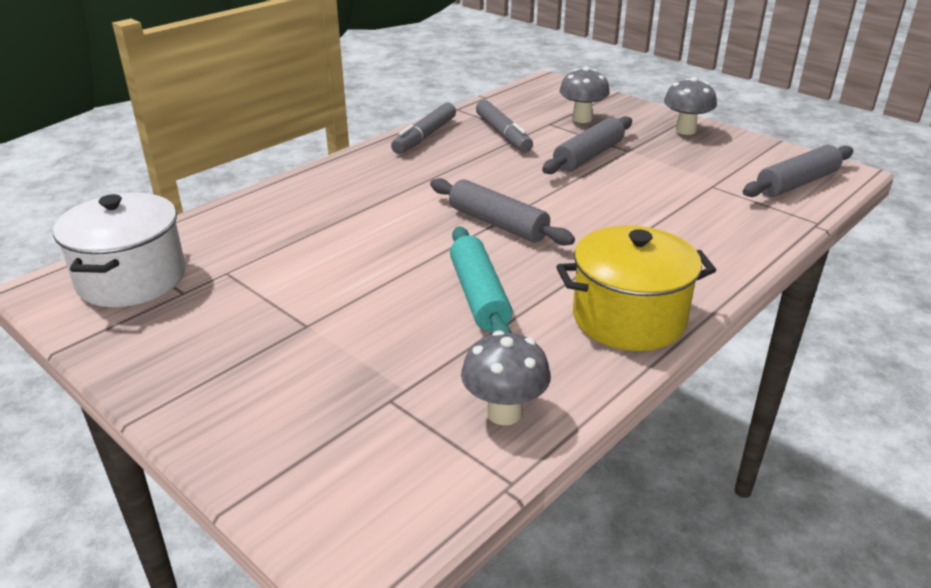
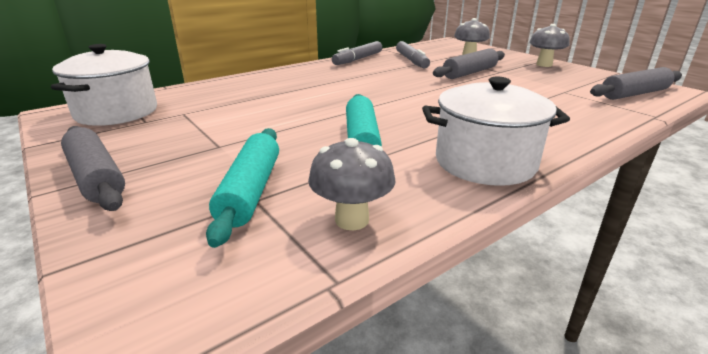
camera: 10 degrees right, 5 degrees down
grey rolling pin [430,178,575,246] -> grey rolling pin moved to [61,126,125,211]
yellow pot [556,225,716,351] -> white pot [422,77,570,186]
none -> turquoise rolling pin [206,128,279,248]

